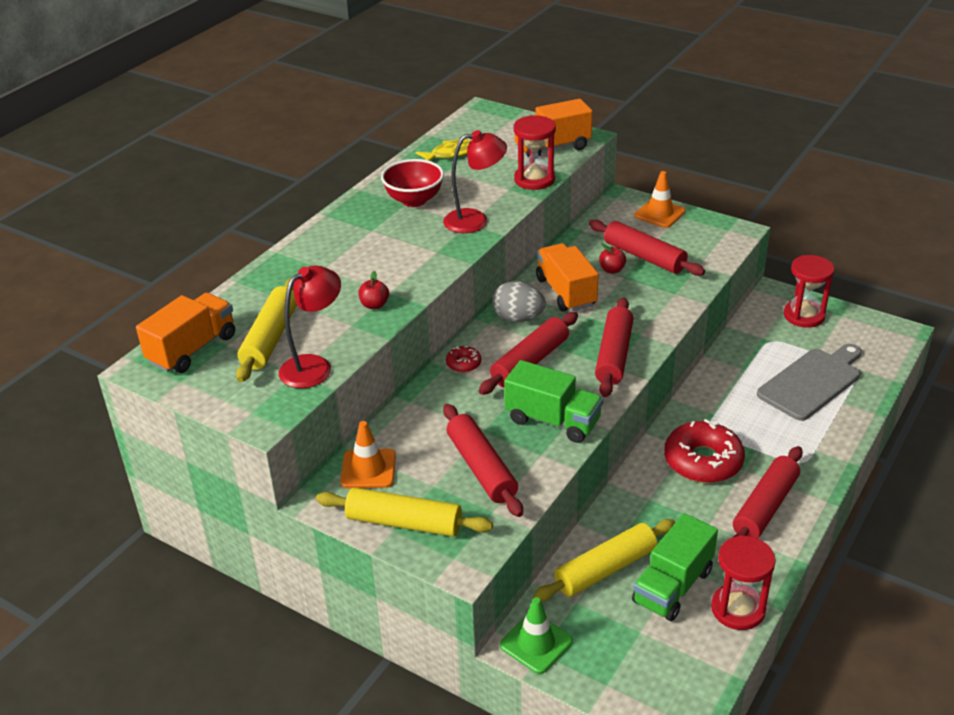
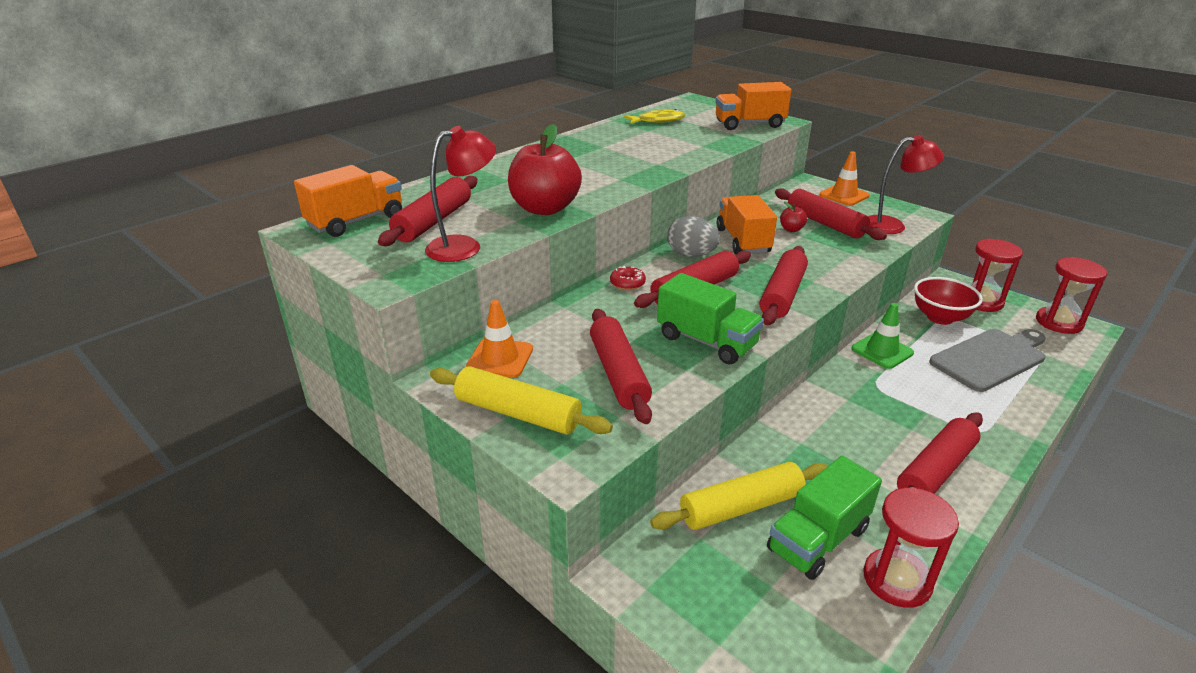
camera: 10 degrees right, 5 degrees down
yellow rolling pin [236,278,297,382] -> red rolling pin [378,176,477,246]
red apple [358,271,389,309] -> red apple [508,124,582,215], size x2.36
red bowl [381,159,444,207] -> red bowl moved to [914,277,983,325]
red lamp [443,130,507,233] -> red lamp moved to [868,135,944,234]
green traffic cone [500,597,573,674] -> green traffic cone moved to [851,303,914,369]
red hourglass [514,115,556,190] -> red hourglass moved to [1036,257,1107,334]
red donut [664,419,745,483] -> none

